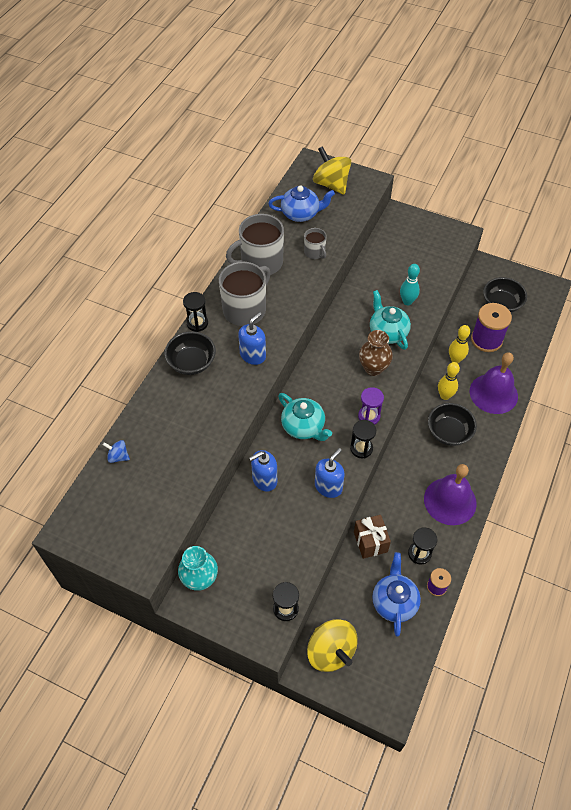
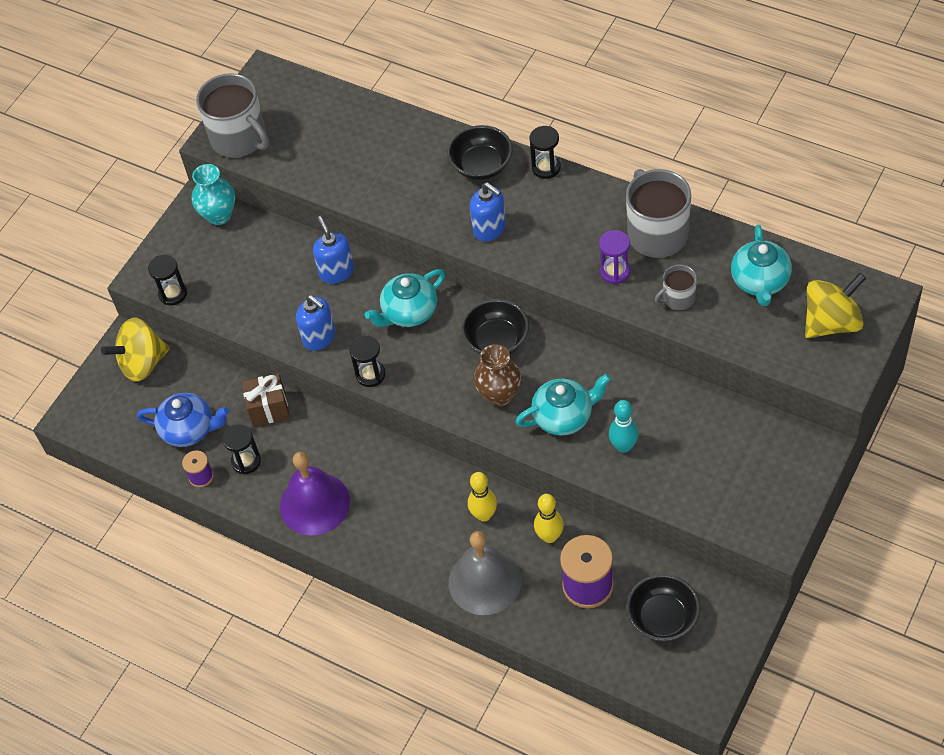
camera: 100 degrees right, 0 degrees up
blue spinning top [103,440,130,463] -> none
grey mug [219,262,271,326] -> grey mug moved to [196,73,269,158]
blue teapot [268,185,335,222] -> turquoise teapot [731,225,792,306]
purple hourglass [358,387,384,425] -> purple hourglass moved to [599,230,630,284]
black bowl [428,403,477,446] -> black bowl moved to [461,299,529,354]
purple bell [470,352,518,414] -> grey bell [449,531,522,615]

